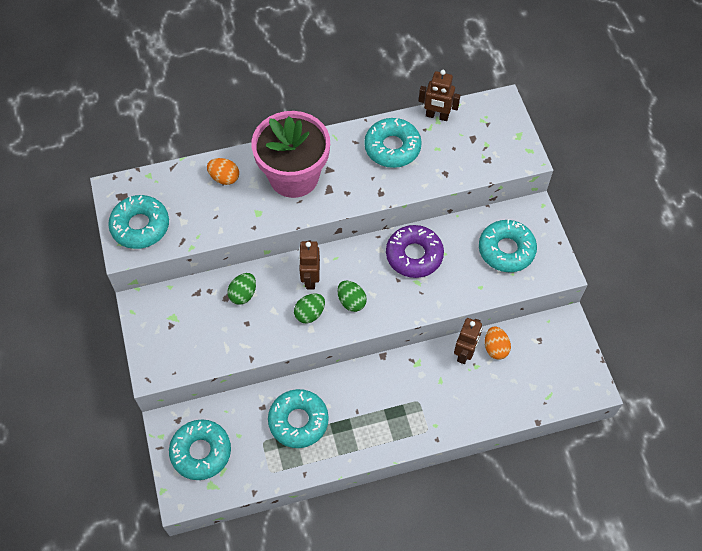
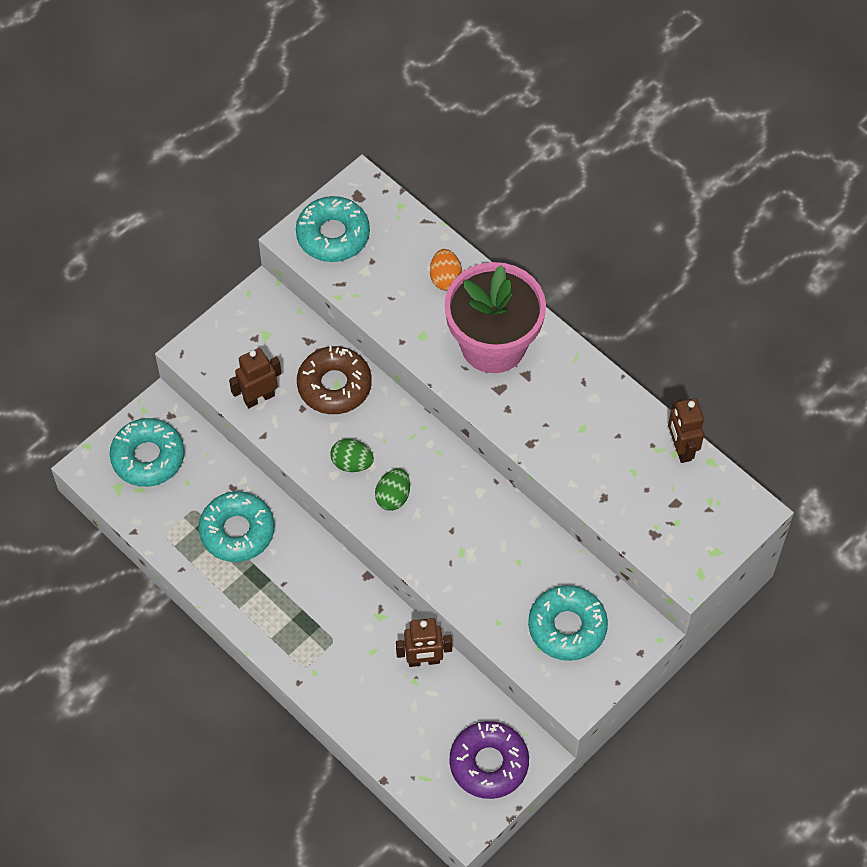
camera: 60 degrees right, 0 degrees up
green egg [227,273,256,305] -> brown donut [297,346,372,414]
brown robot [299,241,320,289] -> brown robot moved to [229,348,281,408]
turquoise donut [364,118,422,168] -> none
purple donut [386,225,444,278] -> purple donut moved to [450,721,529,799]
orange egg [485,326,511,360] -> none

